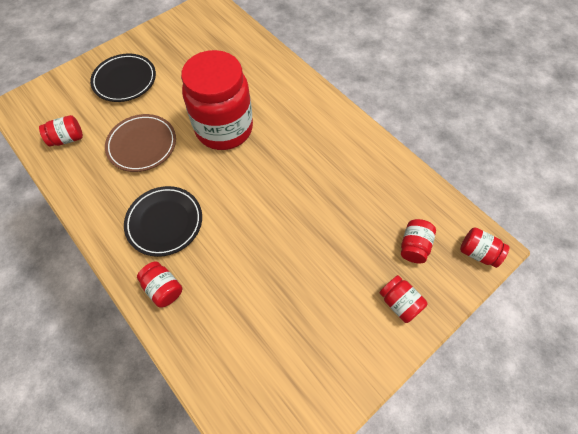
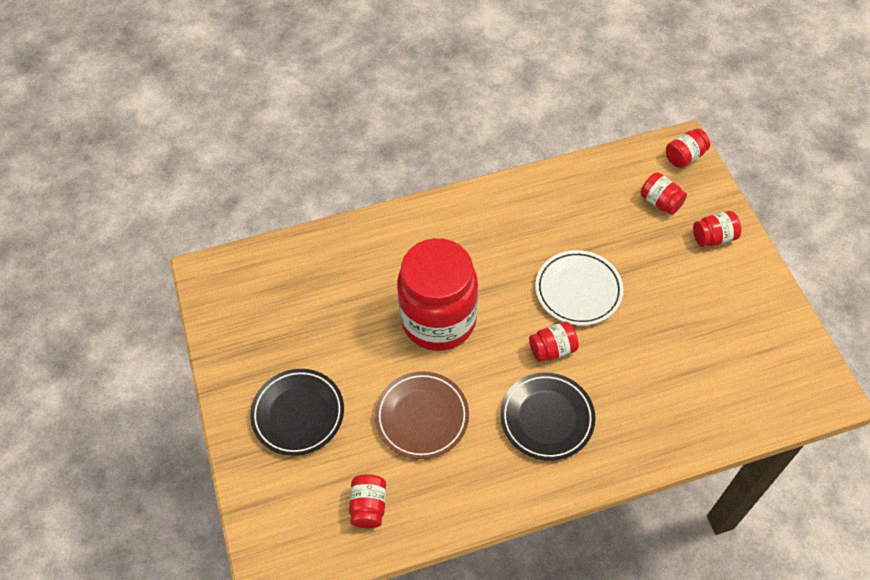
camera: 65 degrees left, 5 degrees down
red jar [137,261,182,308] -> red jar moved to [529,321,579,362]
none -> white plate [535,250,624,325]

